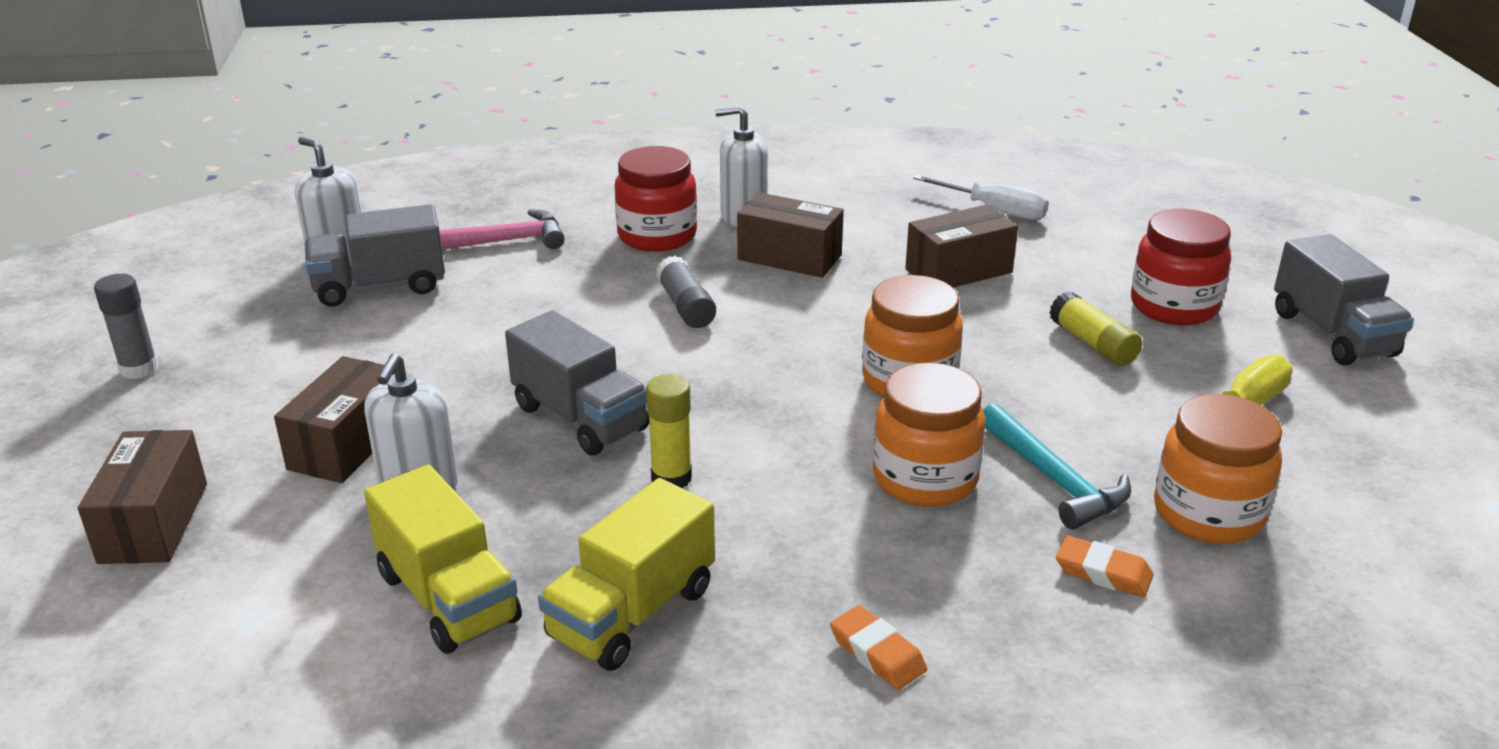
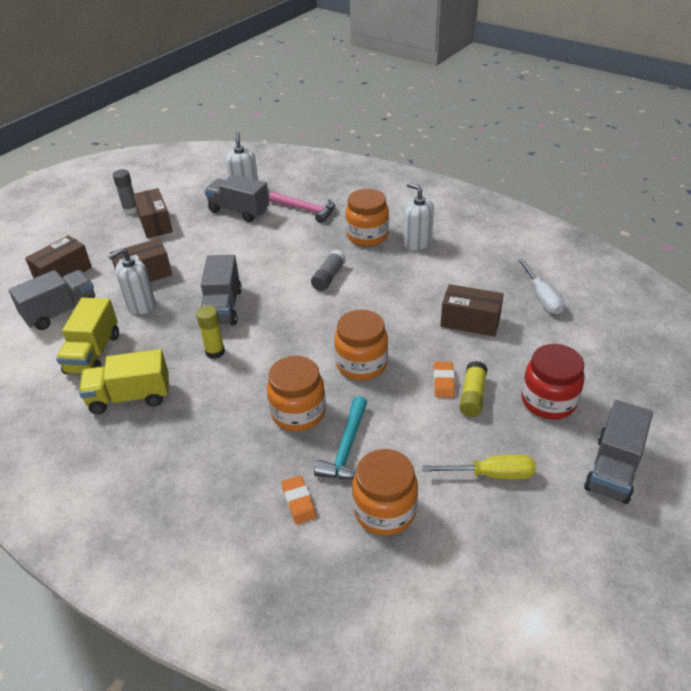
camera: 45 degrees right, 10 degrees up
red jar [615,146,697,252] -> orange jar [345,189,389,246]
brown box [737,192,844,278] -> brown box moved to [133,188,173,238]
orange eraser [830,605,927,690] -> orange eraser moved to [434,361,455,398]
none -> grey truck [9,270,95,330]

